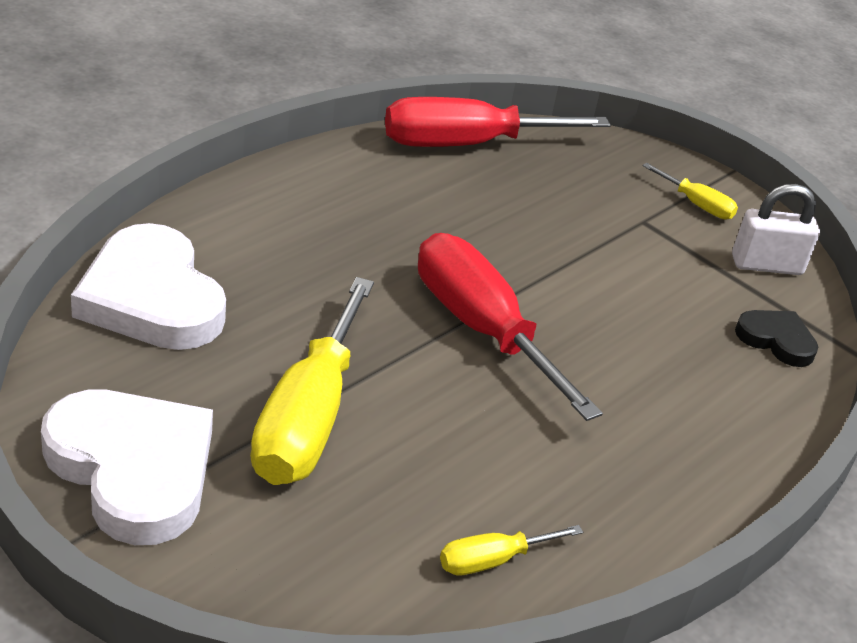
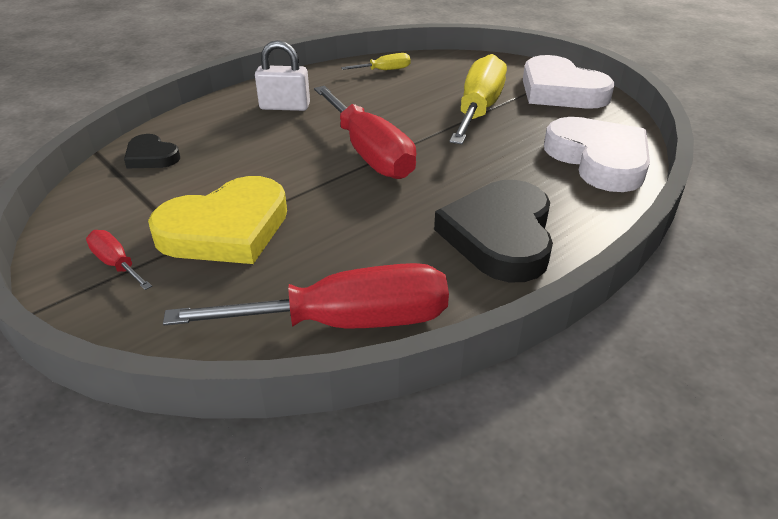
camera: 170 degrees left, 0 degrees up
yellow screwdriver [642,163,738,219] -> red screwdriver [86,230,152,290]
white padlock [732,184,820,275] -> white padlock moved to [255,40,310,111]
none -> yellow heart [148,176,287,264]
none -> black heart [434,180,553,282]

